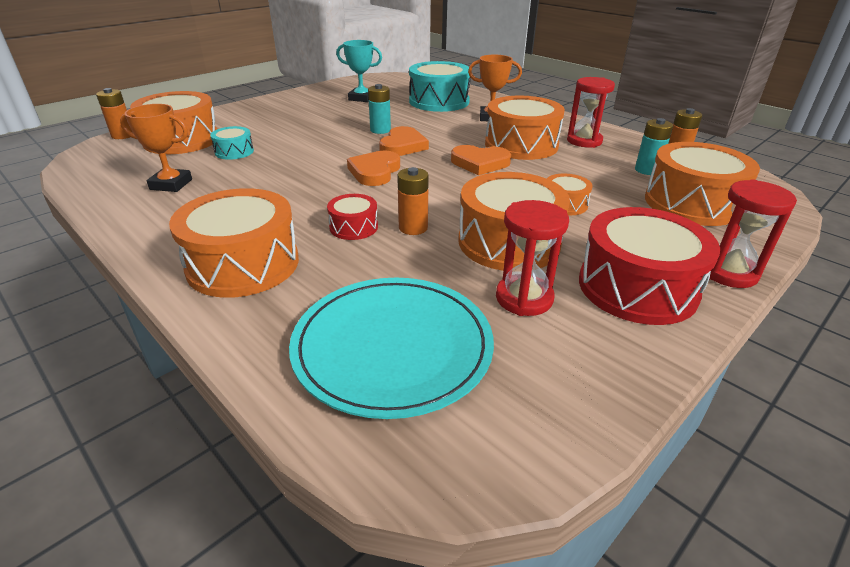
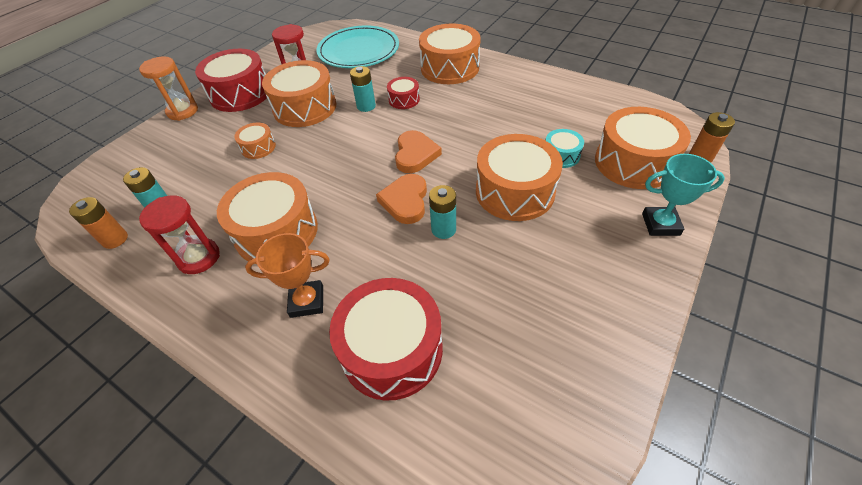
camera: 170 degrees right, 15 degrees up
orange trophy [120,104,192,192] -> none
turquoise trophy [336,40,382,102] -> turquoise trophy moved to [642,154,725,236]
orange battery [397,167,429,235] -> turquoise battery [350,66,376,112]
turquoise drum [409,61,471,112] -> red drum [329,278,443,401]
orange heart [451,145,511,175] -> none
orange drum [645,142,760,226] -> orange drum moved to [476,134,563,221]
red hourglass [709,179,797,288] -> orange hourglass [139,56,198,121]

